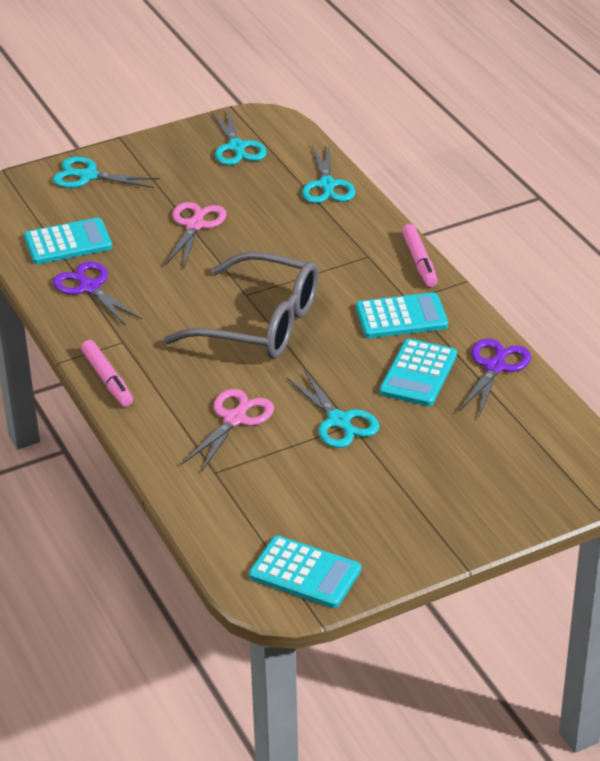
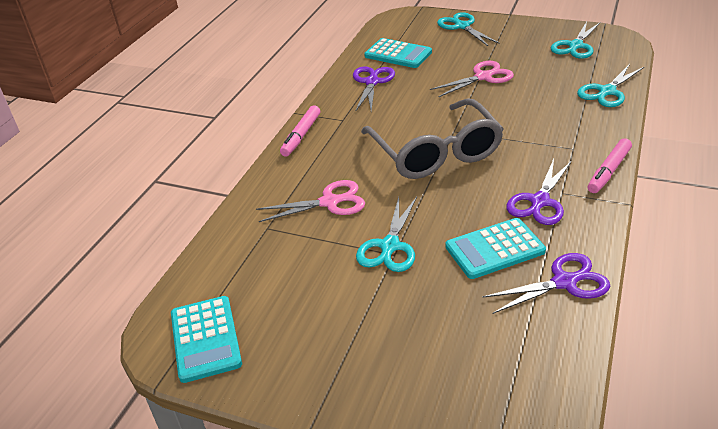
camera: 50 degrees right, 0 degrees up
turquoise calculator [356,292,448,338] -> purple scissors [506,159,572,225]

